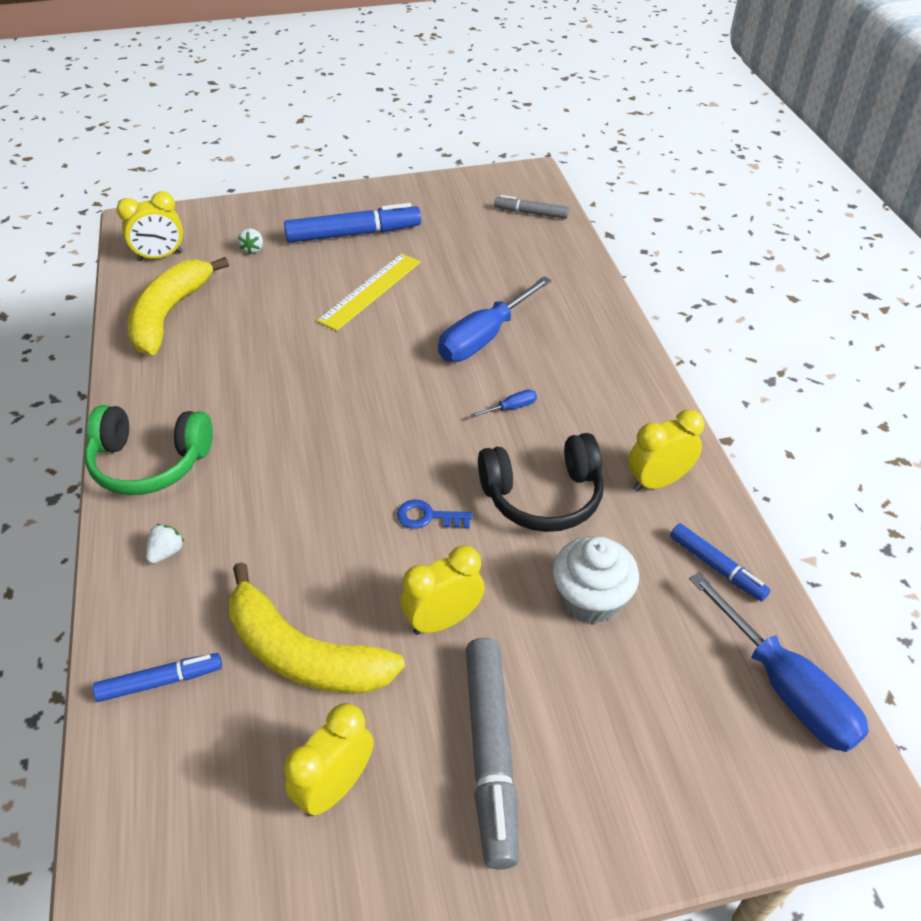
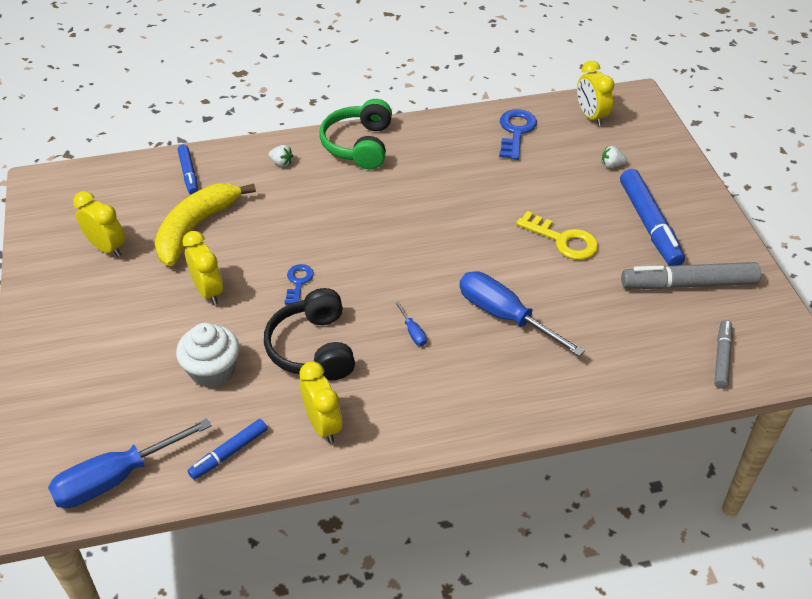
camera: 90 degrees right, 0 degrees up
yellow banana [127,257,229,355] -> blue key [499,109,537,160]
yellow ruler [317,253,421,331] -> yellow key [516,211,598,260]
grey marker [466,638,519,870] -> grey marker moved to [621,262,761,290]

